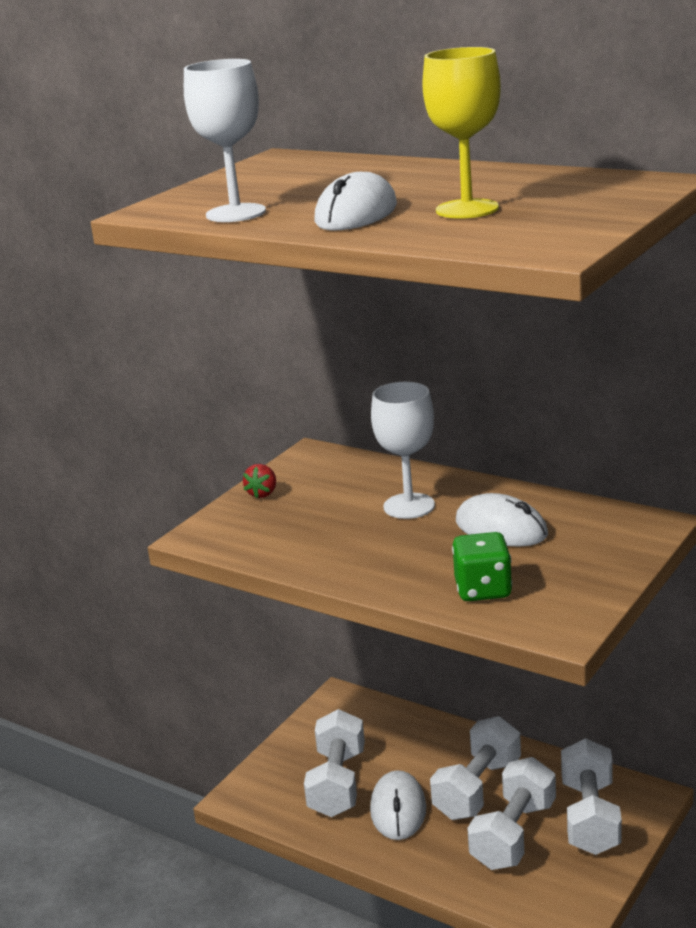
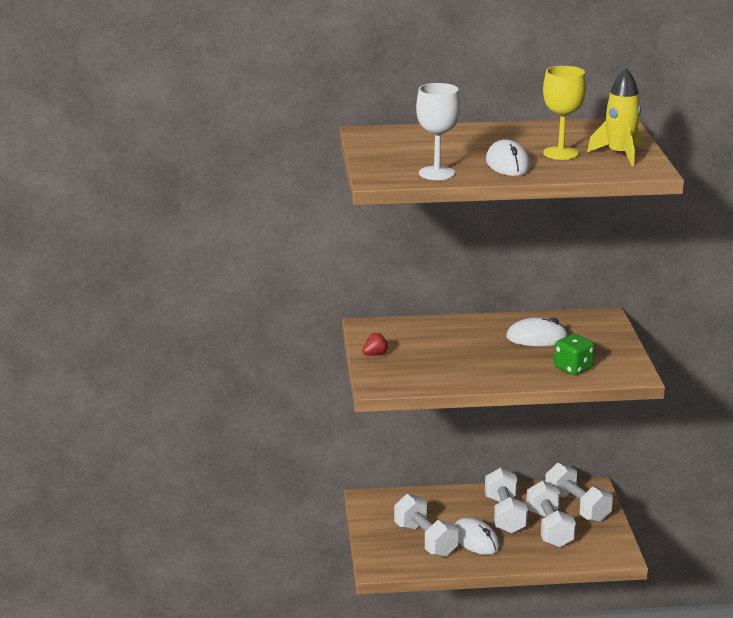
camera: 40 degrees left, 0 degrees up
red strawberry [243,464,276,498] -> red strawberry turned 105 degrees counterclockwise [362,333,388,356]
white goblet [371,382,435,519] -> none
none -> yellow rocket [587,68,641,166]

